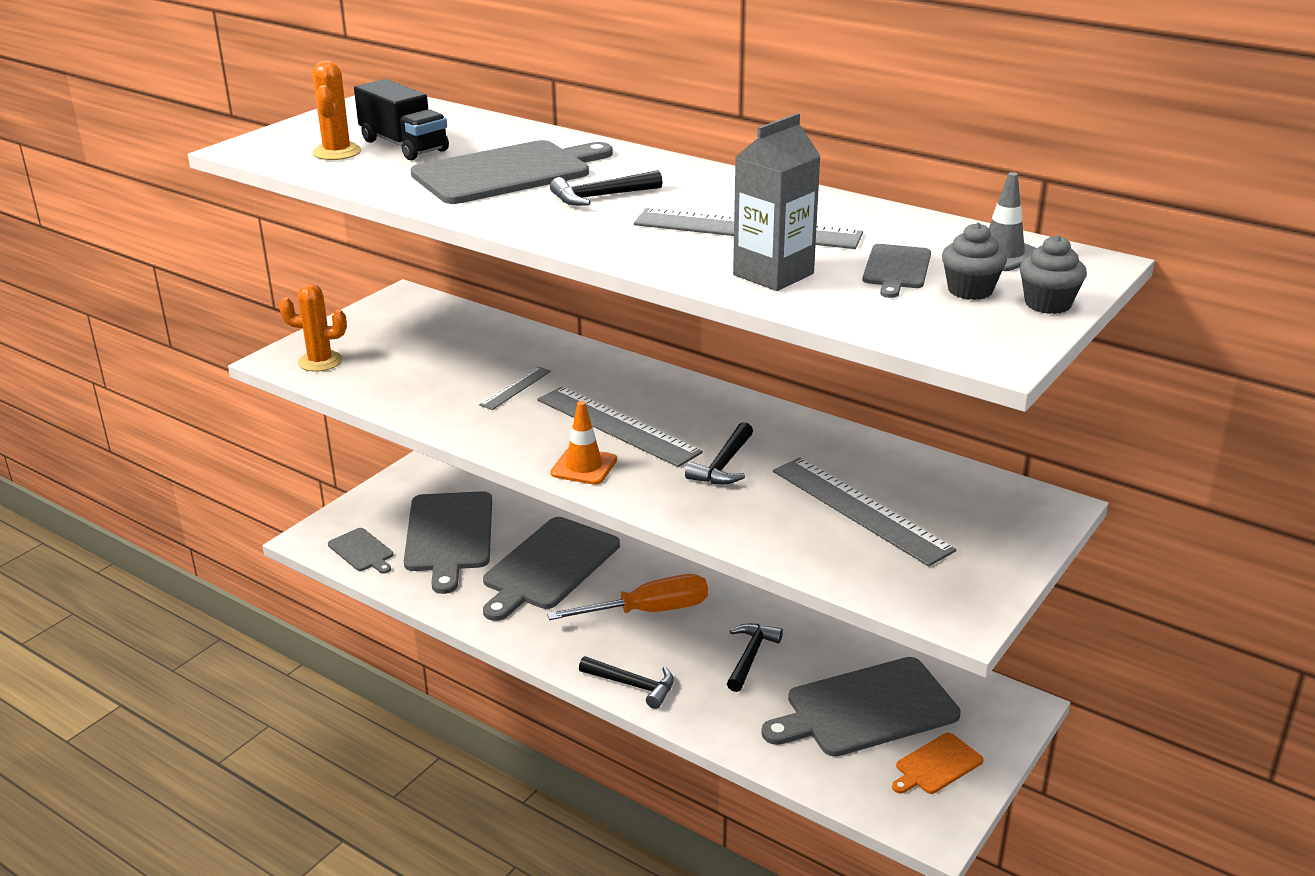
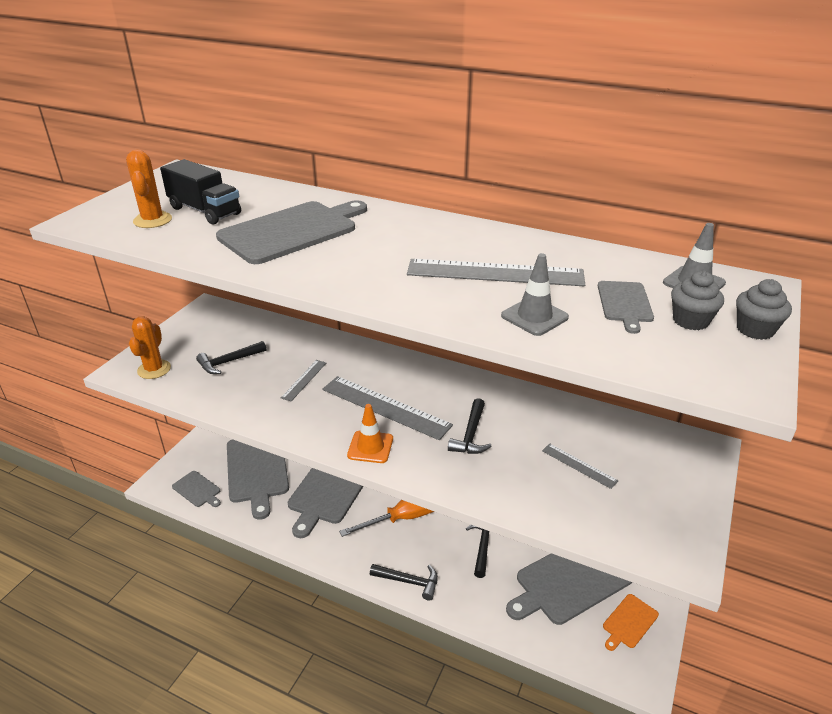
camera: 10 degrees left, 5 degrees up
orange cactus [279,284,347,372] -> orange cactus turned 75 degrees counterclockwise [129,316,171,379]
black hammer [550,170,663,206] -> black hammer moved to [196,341,266,374]
grey carton [733,113,820,291] -> grey traffic cone [501,253,569,336]
grey ruler [773,457,956,566] -> grey ruler [542,443,619,489], size x0.51

